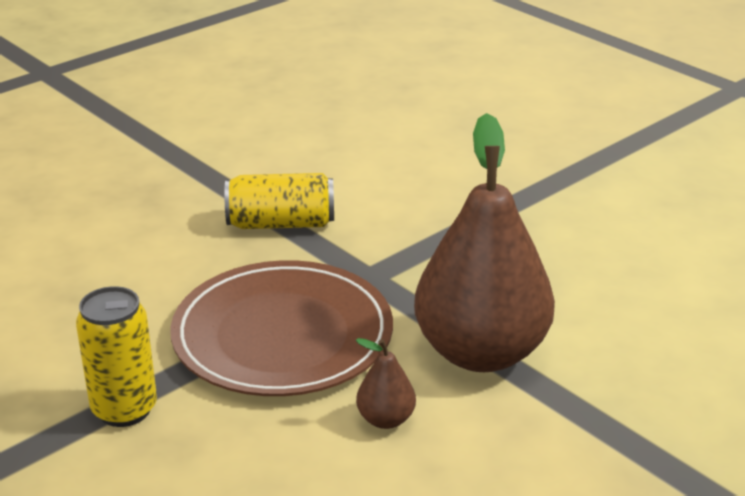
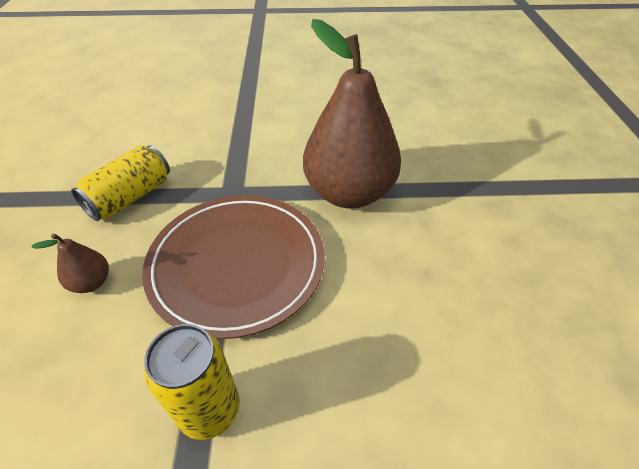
camera: 50 degrees left, 15 degrees up
brown pear [356,338,416,429] -> brown pear moved to [32,234,109,293]

